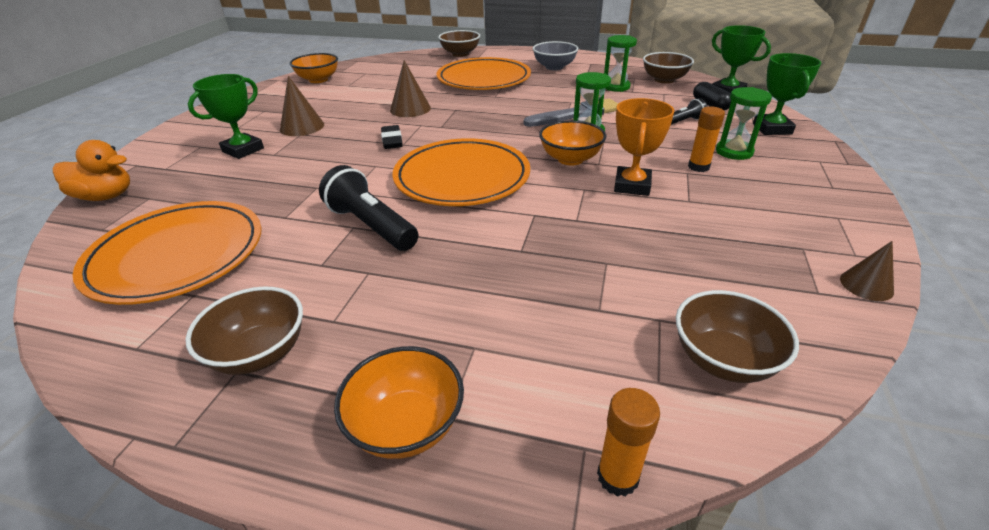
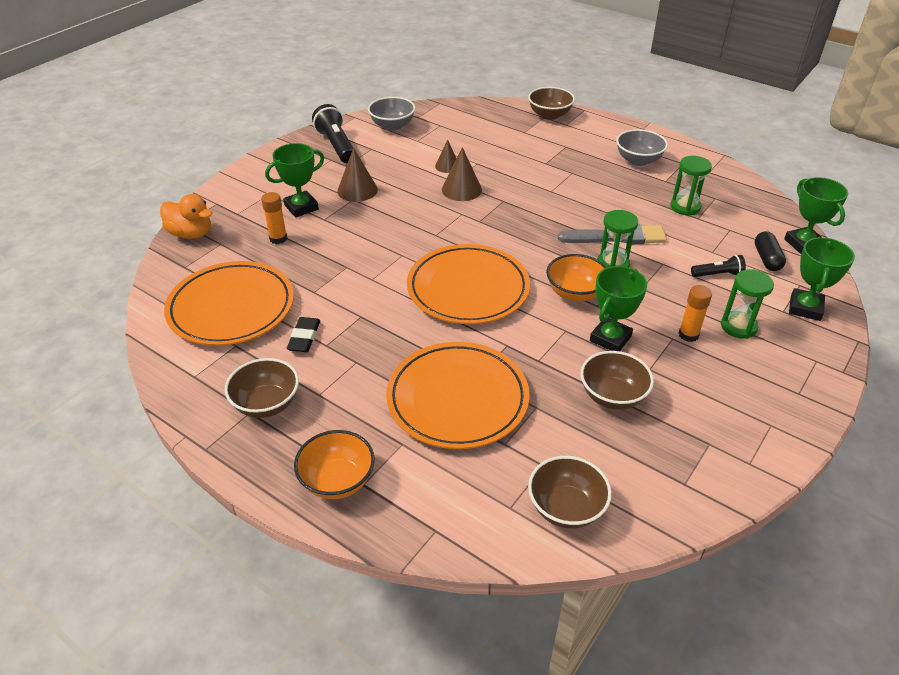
camera: 20 degrees right, 5 degrees up
orange bowl [290,53,338,83] -> grey bowl [368,97,415,131]
black flashlight [319,165,418,251] -> black flashlight moved to [312,104,353,163]
black eraser [381,125,403,149] -> black eraser moved to [287,317,320,352]
orange plate [436,57,531,90] -> orange plate moved to [386,342,530,449]
orange glue stick [597,388,660,497] -> orange glue stick moved to [261,192,287,244]
orange trophy [614,98,674,196] -> green trophy [590,266,647,351]
brown bowl [643,52,694,84] -> brown bowl moved to [581,351,654,410]
brown cone [840,241,894,301] -> brown cone moved to [435,140,457,173]

